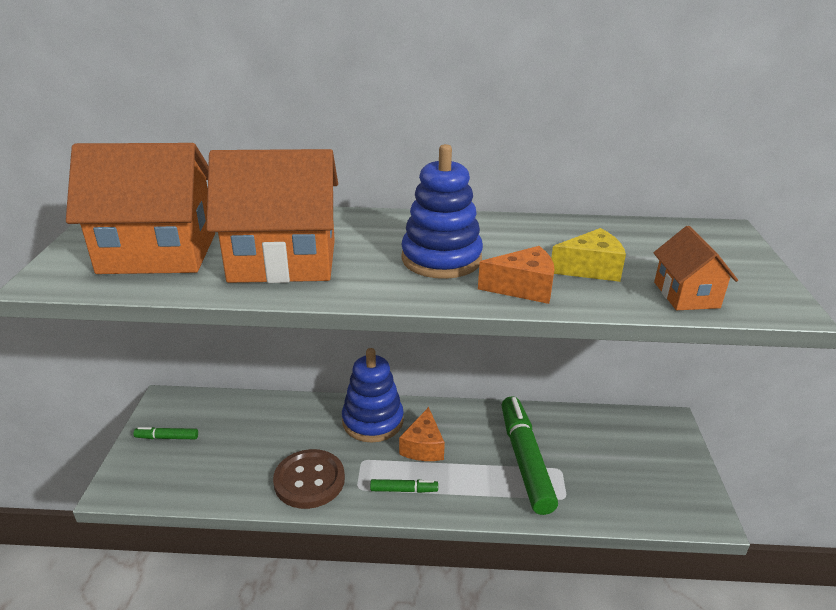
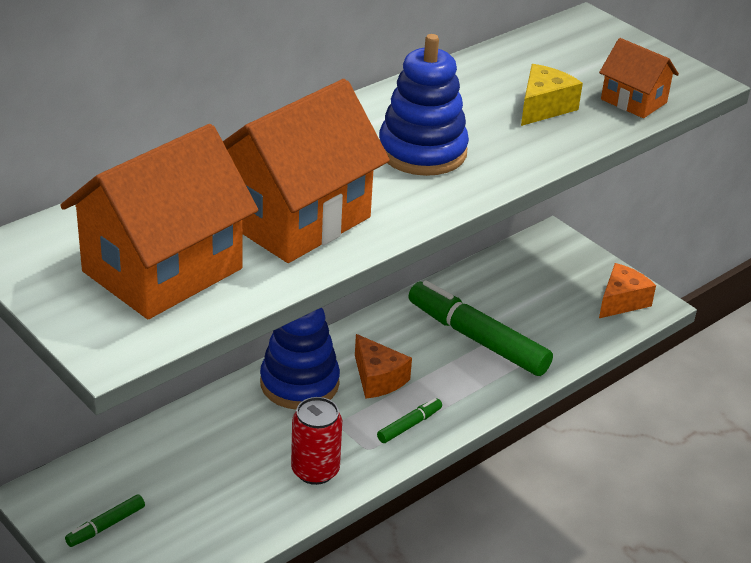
camera: 45 degrees left, 5 degrees up
brown button [273,449,345,509] -> red can [291,397,342,485]
orange cheese [478,246,555,304] -> orange cheese moved to [599,263,656,318]

